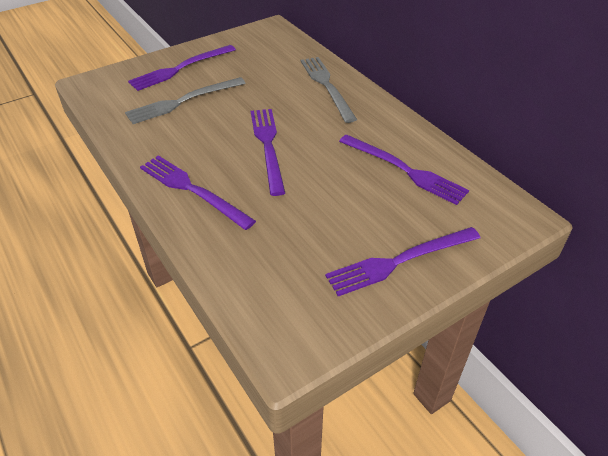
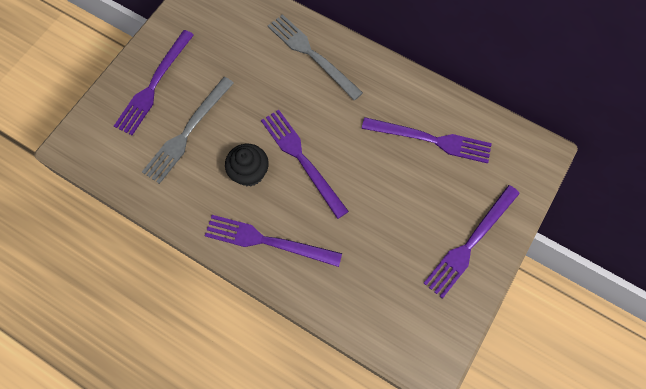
camera: 25 degrees left, 25 degrees up
none -> black cupcake [225,144,269,186]

